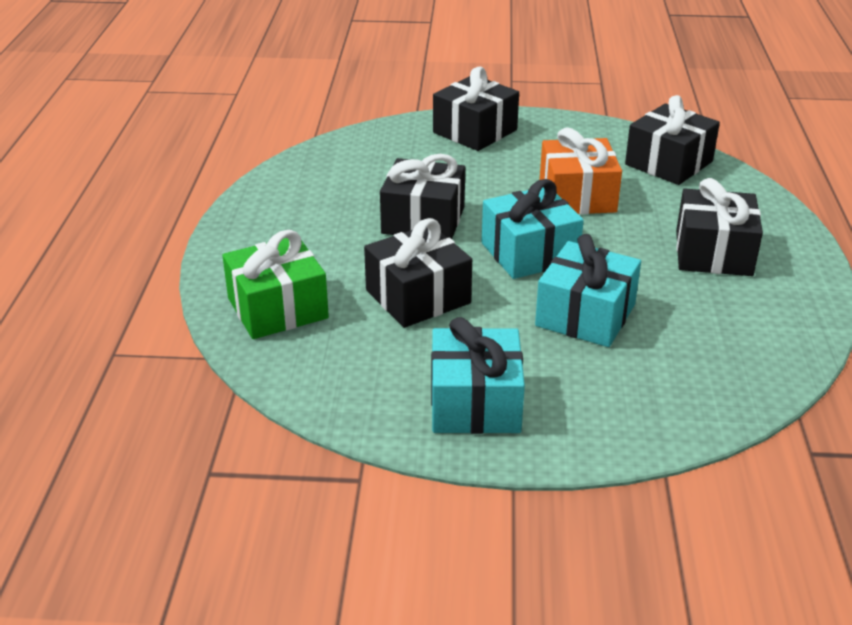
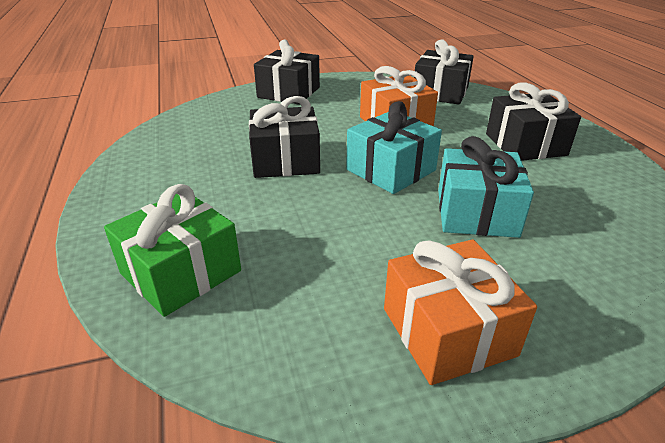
camera: 20 degrees left, 0 degrees up
black gift [364,218,472,328] -> none
turquoise gift [431,317,525,434] -> orange gift [384,239,537,385]

